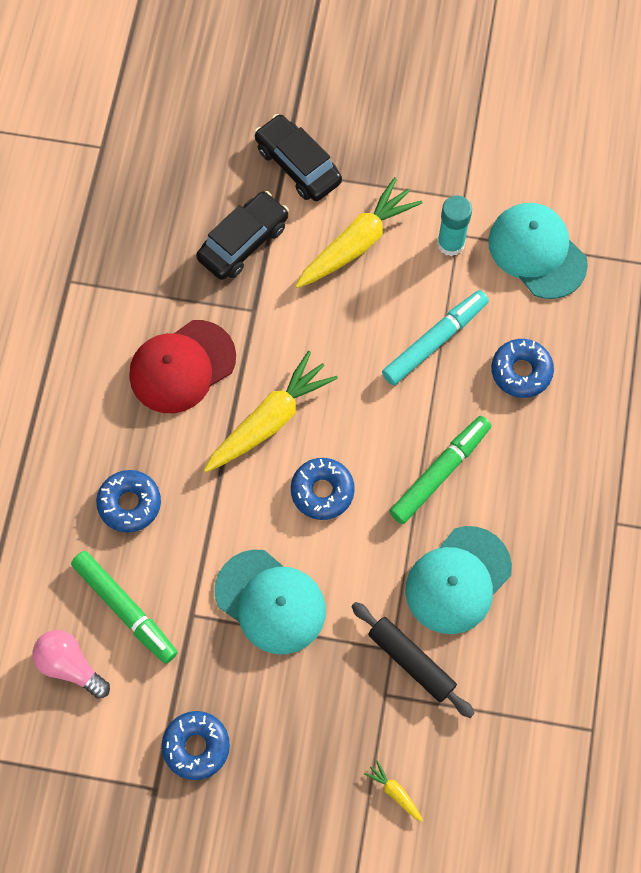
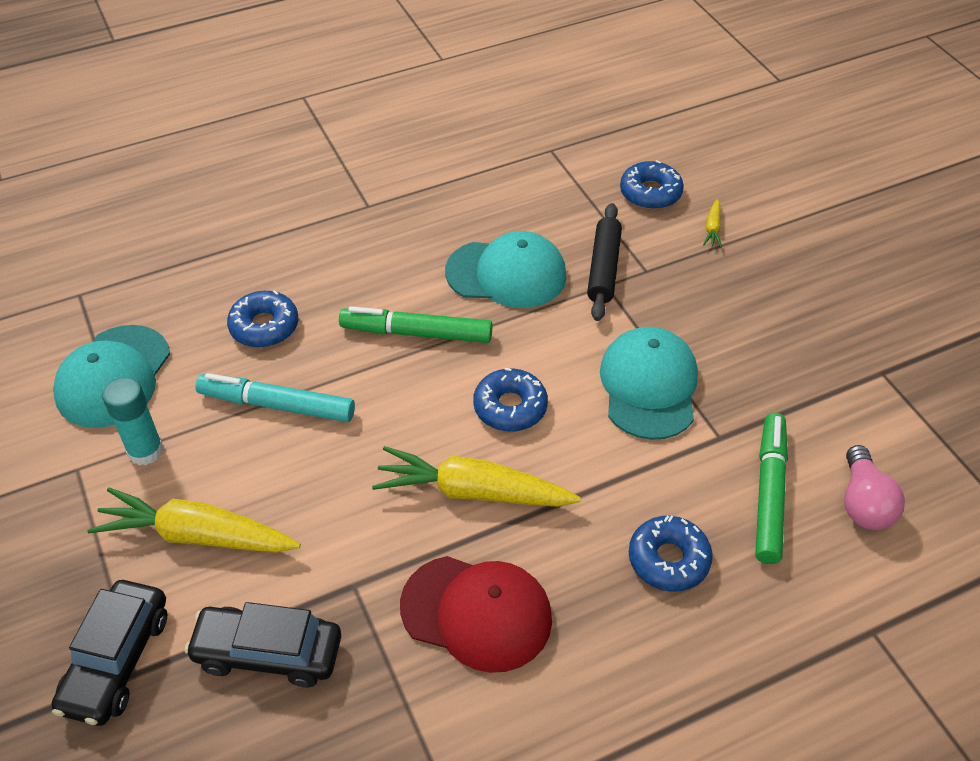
camera: 125 degrees left, 20 degrees down
blue donut [162,711,230,780] -> blue donut moved to [620,160,684,209]

